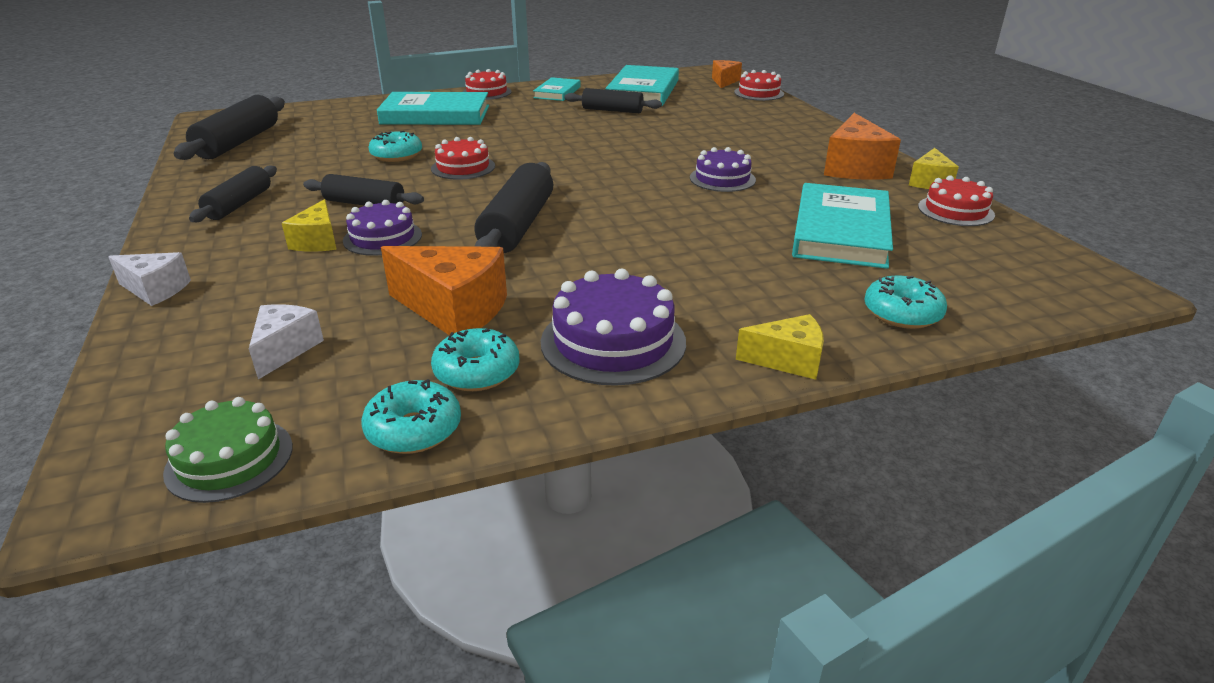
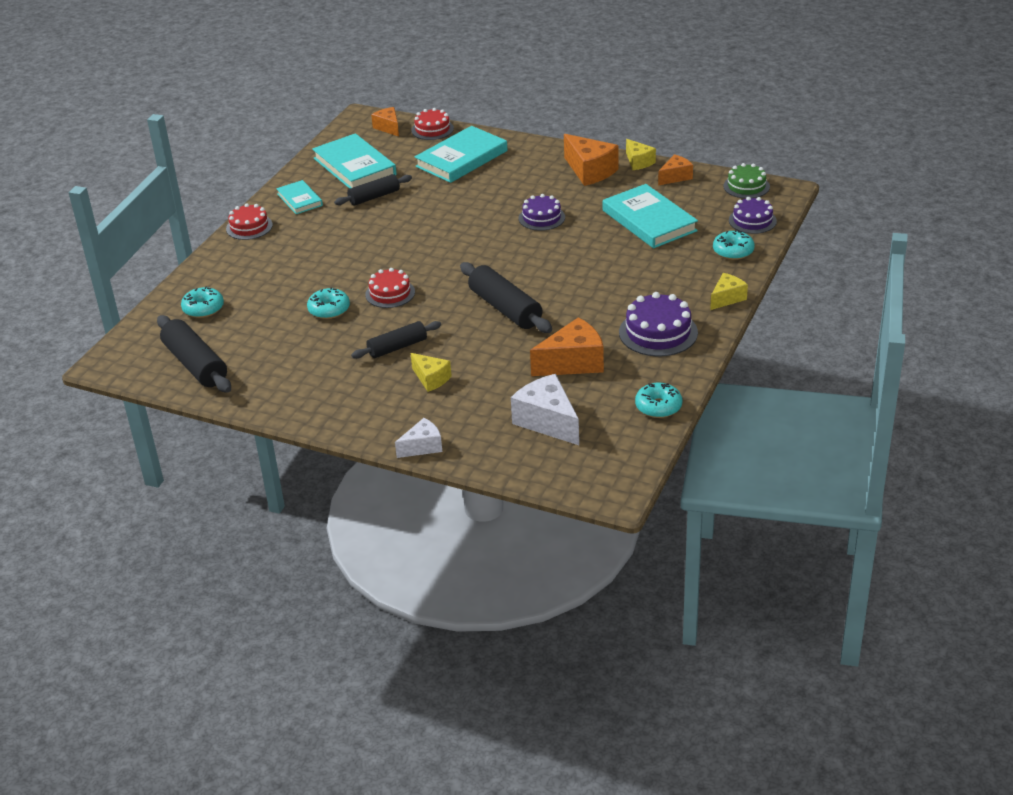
camera: 45 degrees left, 5 degrees up
green cake [163,397,293,503] -> green cake moved to [723,163,770,199]
black rolling pin [189,165,277,222] -> none
white cheese [249,304,324,380] -> white cheese [511,374,579,445], size x1.67
purple cake [343,200,422,256] -> purple cake moved to [729,197,777,234]
turquoise book [377,92,489,125] -> turquoise book moved to [415,126,507,183]
turquoise donut [431,328,520,391] -> turquoise donut moved to [181,286,224,318]
red cake [918,175,995,226] -> orange cheese [658,154,693,185]

